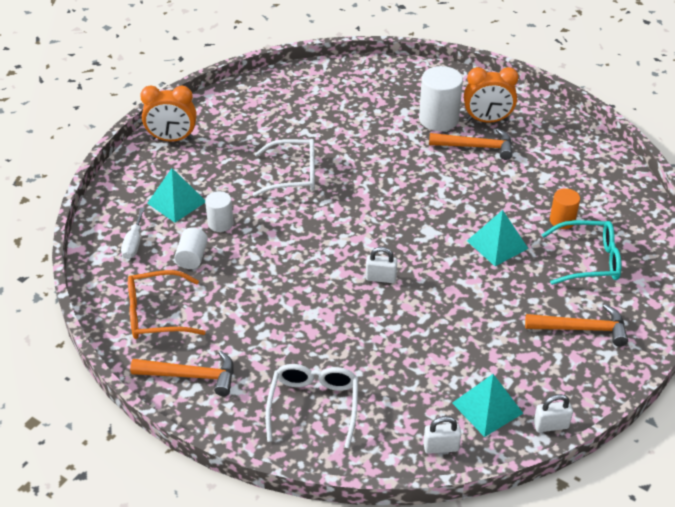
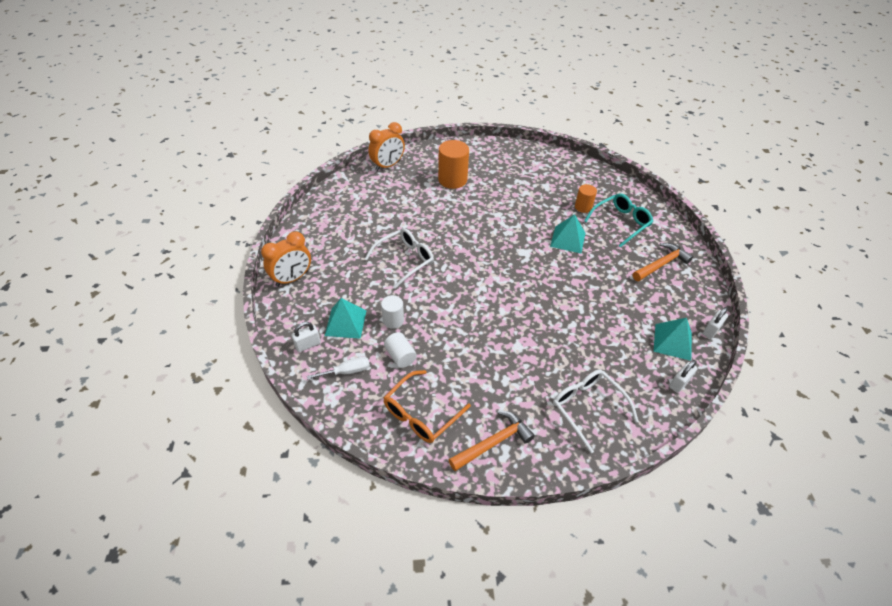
camera: 40 degrees left, 5 degrees up
white screwdriver [121,207,145,259] -> white screwdriver turned 75 degrees counterclockwise [307,357,370,380]
white padlock [366,247,397,283] -> white padlock moved to [292,322,321,352]
white cylinder [419,66,463,131] -> orange cylinder [438,140,469,189]
orange hammer [429,129,513,160] -> none
orange clock [464,67,518,123] -> orange clock moved to [368,122,405,171]

